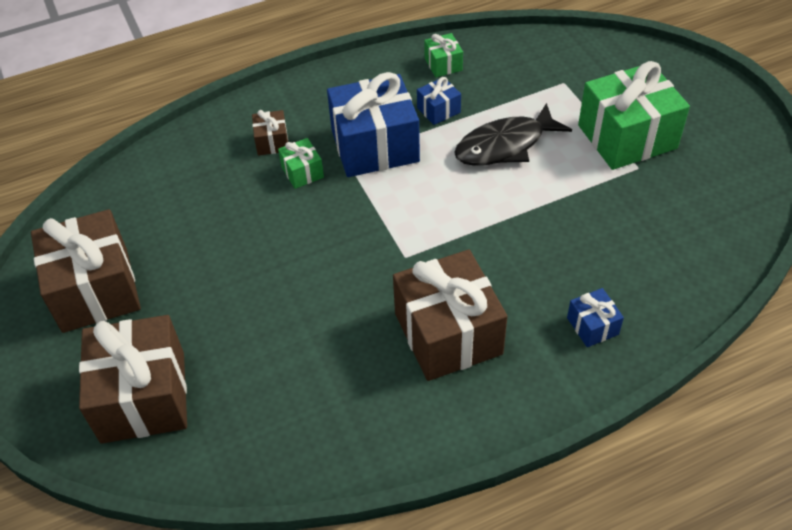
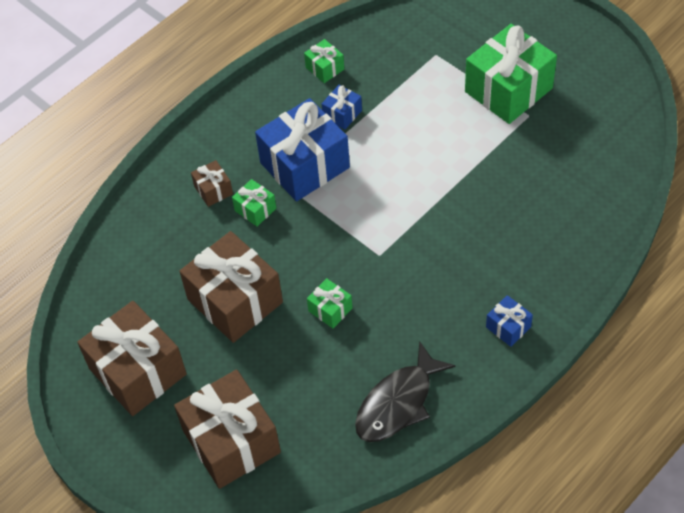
camera: 20 degrees left, 5 degrees up
brown gift [393,249,508,381] -> brown gift moved to [179,231,283,343]
black fish [454,103,572,166] -> black fish moved to [355,341,456,442]
blue gift [567,288,624,347] -> blue gift moved to [486,295,533,347]
none -> green gift [307,278,353,328]

